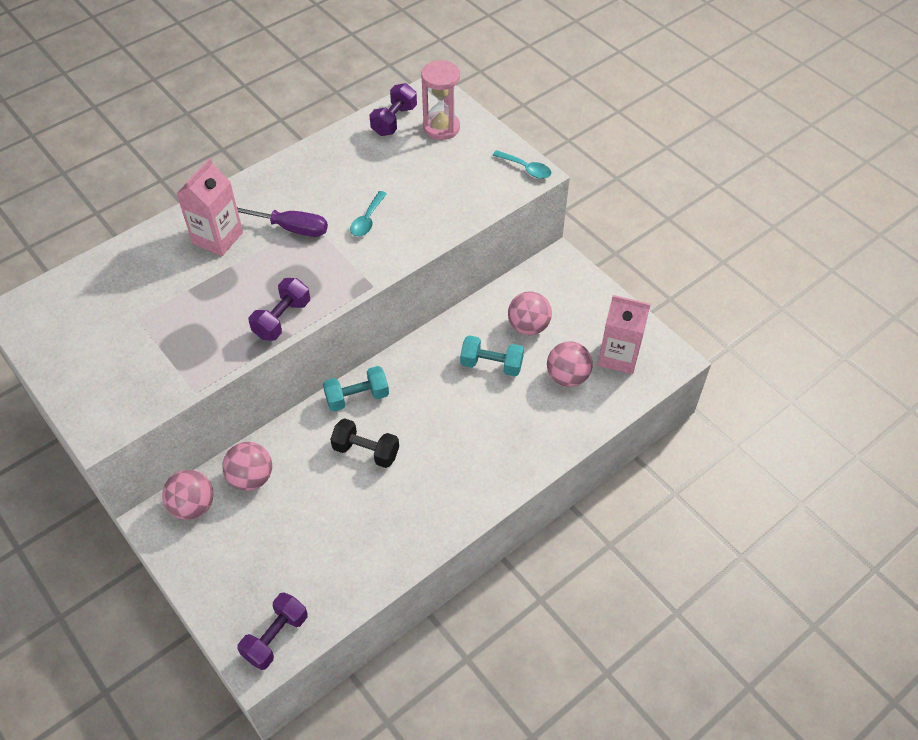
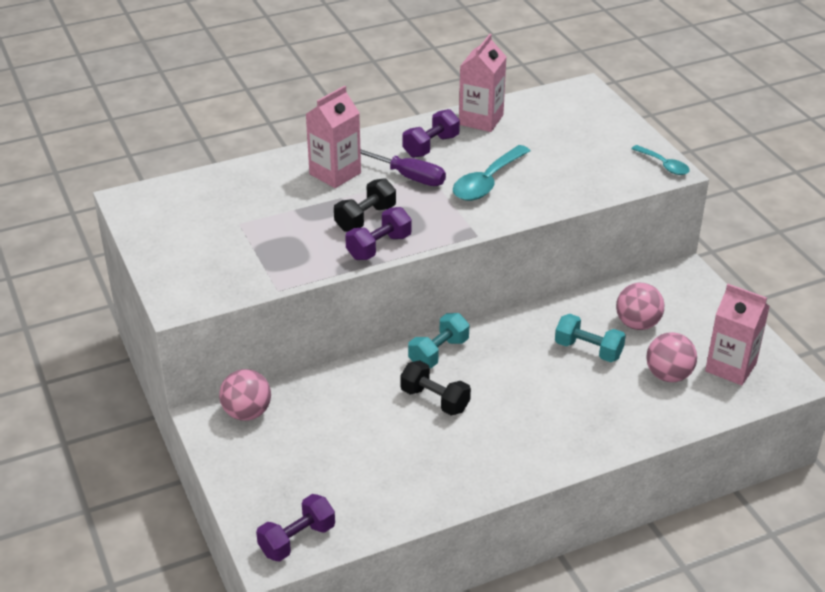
camera: 15 degrees right, 15 degrees down
pink ball [223,442,272,491] -> none
turquoise dumbbell [323,366,389,412] -> turquoise dumbbell turned 45 degrees counterclockwise [408,313,469,368]
turquoise spoon [350,191,387,237] -> turquoise spoon [453,145,530,201], size x1.70
purple dumbbell [369,83,417,136] -> purple dumbbell moved to [402,109,460,158]
pink hourglass [421,60,460,140] -> none
none -> black dumbbell [334,178,396,232]
none -> pink carton [459,34,507,132]

